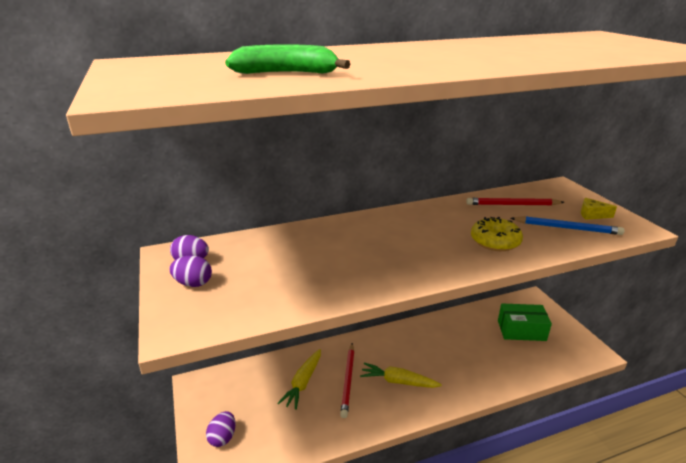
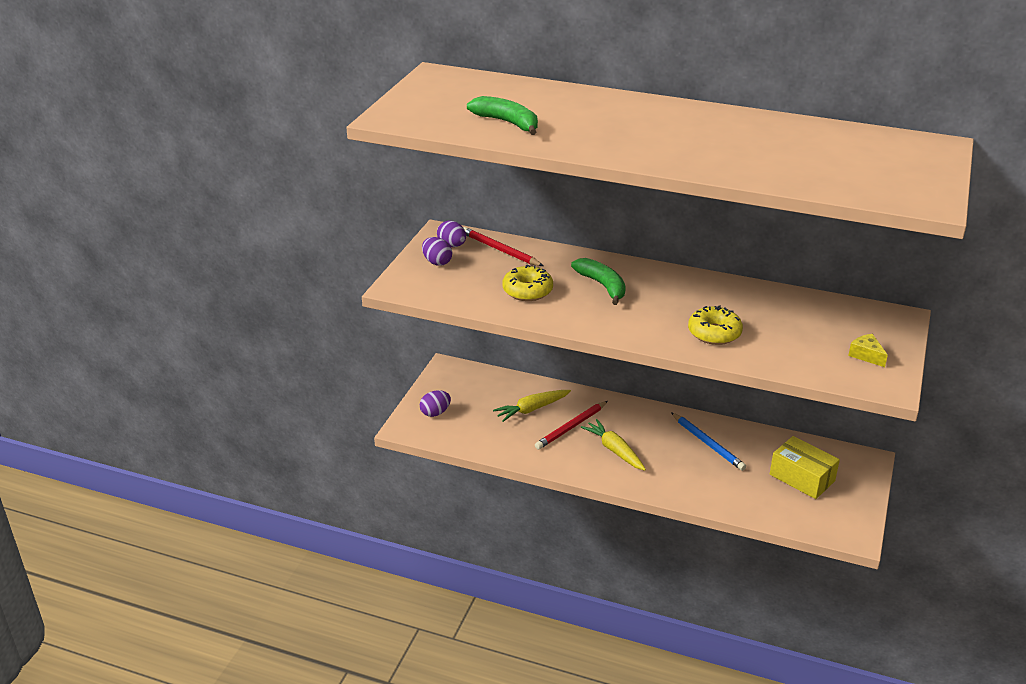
camera: 40 degrees right, 5 degrees up
red pencil [466,198,564,205] -> red pencil moved to [463,227,543,266]
green box [498,303,552,341] -> yellow box [770,436,840,499]
blue pencil [510,216,625,235] -> blue pencil moved to [671,412,746,471]
none -> yellow donut [502,264,553,301]
none -> green banana [571,258,626,305]

